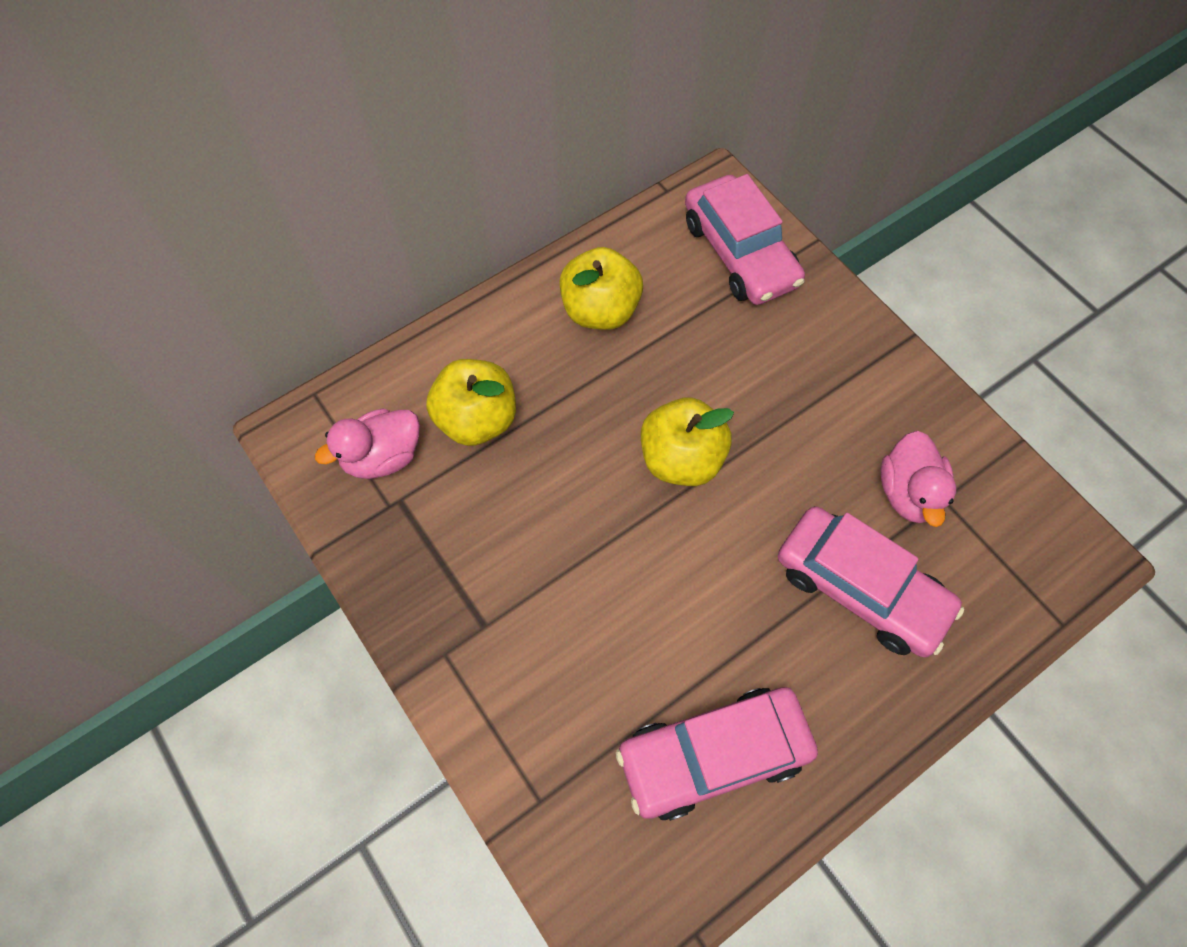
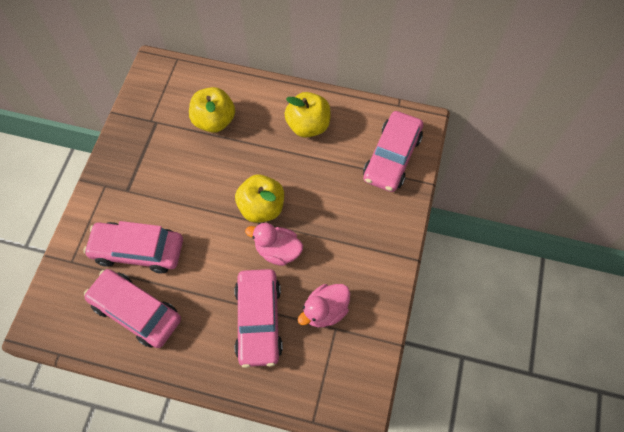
camera: 50 degrees right, 0 degrees up
pink duck [315,408,420,479] -> pink duck moved to [245,223,303,266]
none -> pink car [84,221,183,273]

